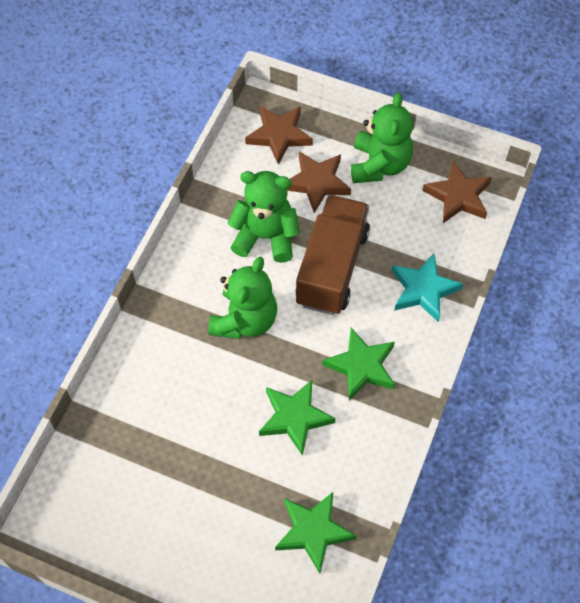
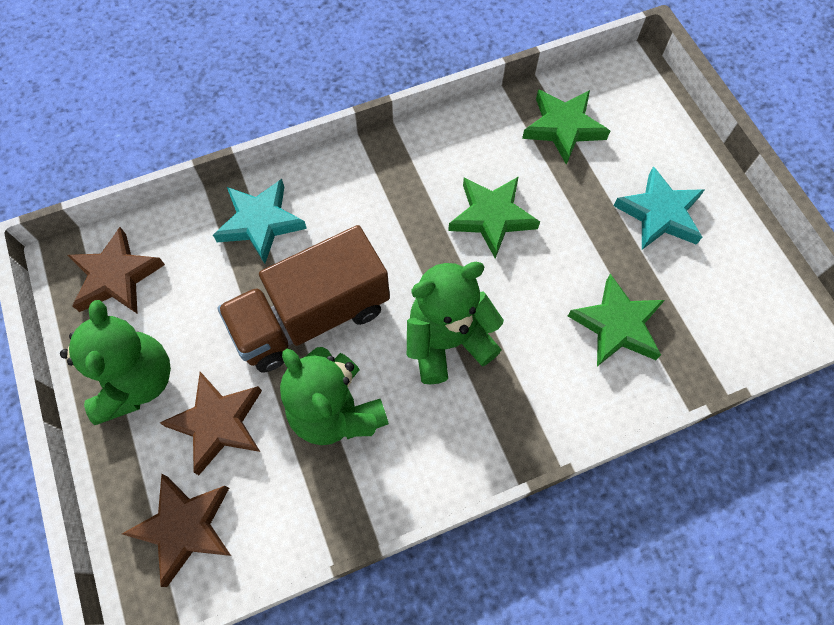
camera: 135 degrees left, 5 degrees up
green star [322,328,395,401] -> green star moved to [568,274,665,367]
green teddy bear [351,92,413,183] -> green teddy bear turned 120 degrees clockwise [60,300,171,425]
none -> turquoise star [613,166,705,250]

